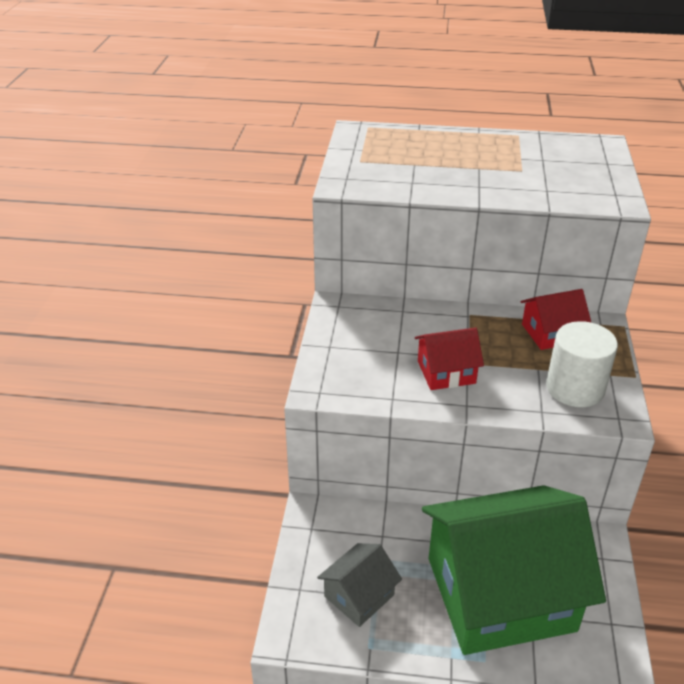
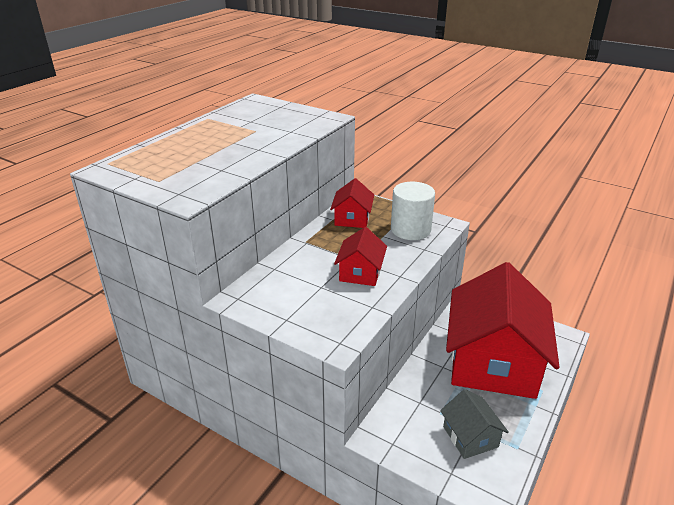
camera: 65 degrees left, 5 degrees down
green house [422,485,606,655] -> red house [446,262,560,399]

